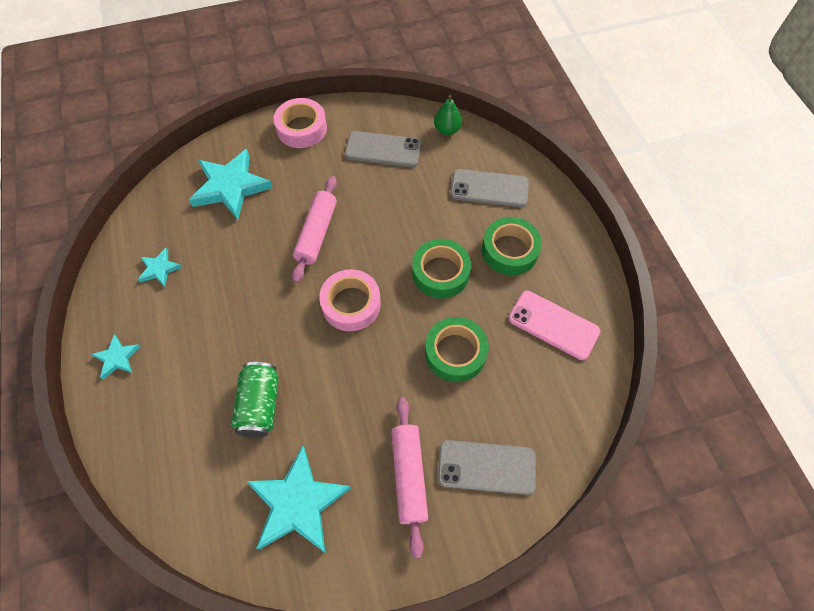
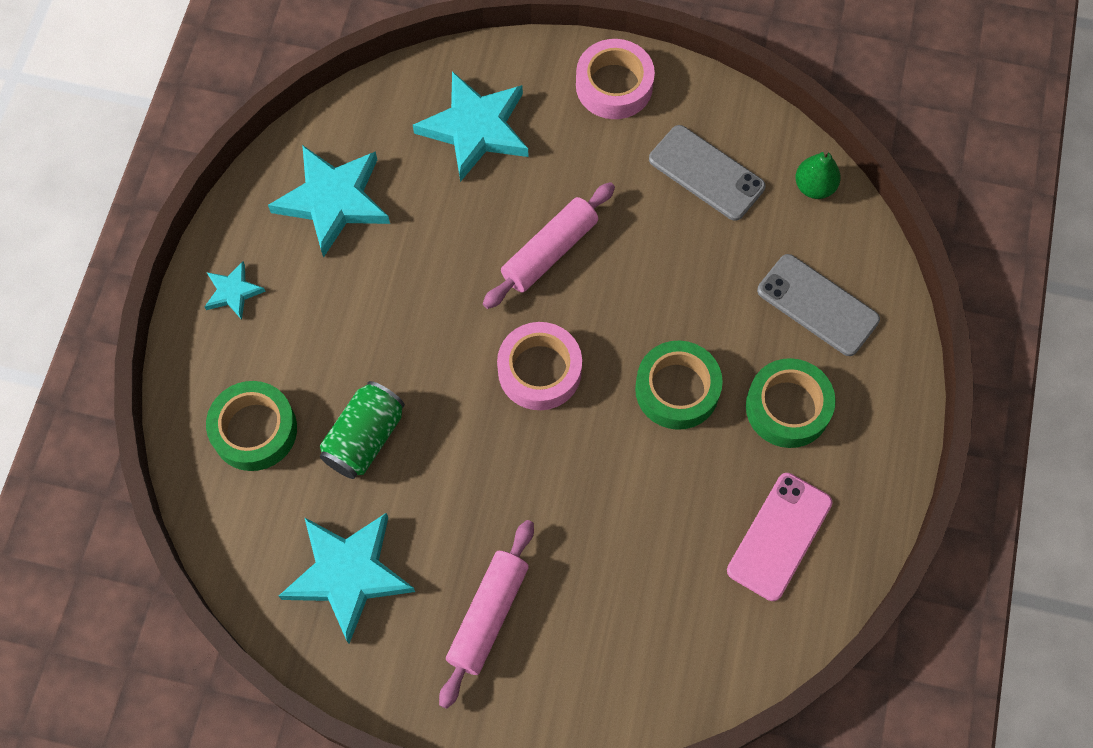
camera: 30 degrees right, 5 degrees up
turquoise star [138,248,182,287] -> turquoise star [268,145,390,258], size x2.02
green tape [425,317,489,382] -> green tape moved to [206,381,297,471]
grey phone [438,440,536,495] -> none
pink phone [508,291,601,360] -> pink phone turned 60 degrees clockwise [727,473,832,601]

